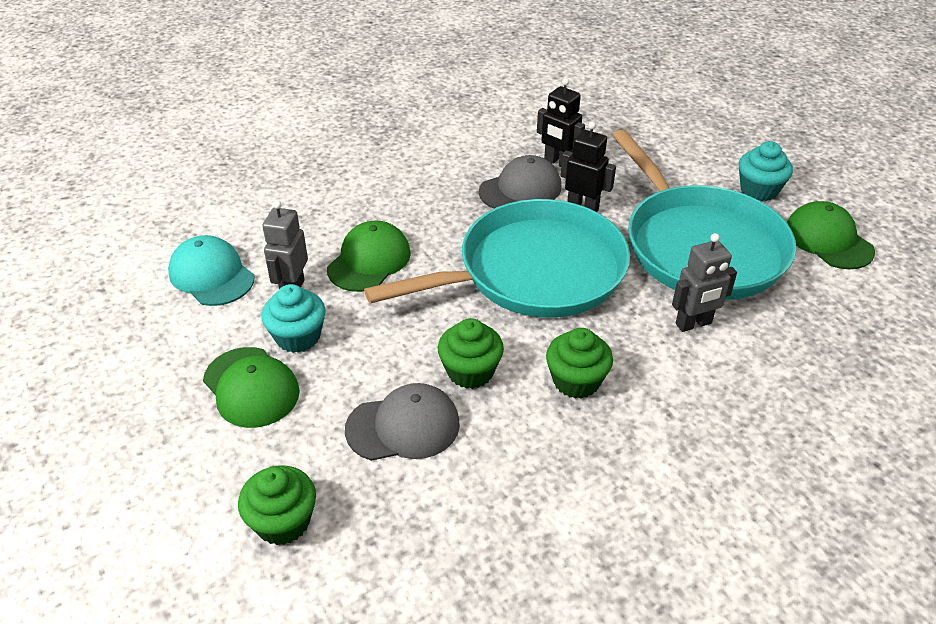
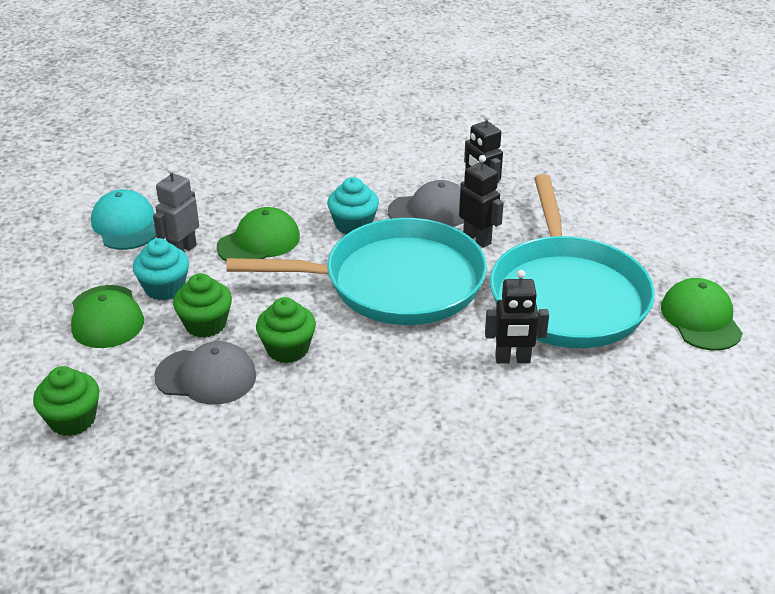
camera: 20 degrees right, 5 degrees down
green cupcake [546,328,613,399] -> green cupcake moved to [173,273,232,338]
grey robot [672,233,737,332] -> black robot [485,270,549,364]
turquoise cupcake [739,141,793,201] -> turquoise cupcake moved to [327,177,379,234]

